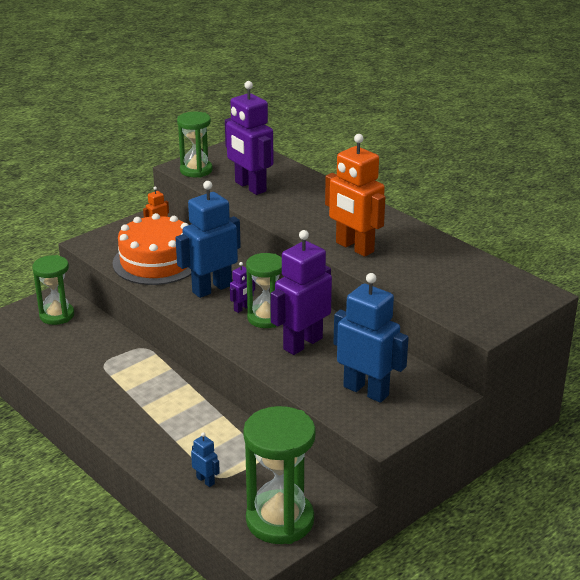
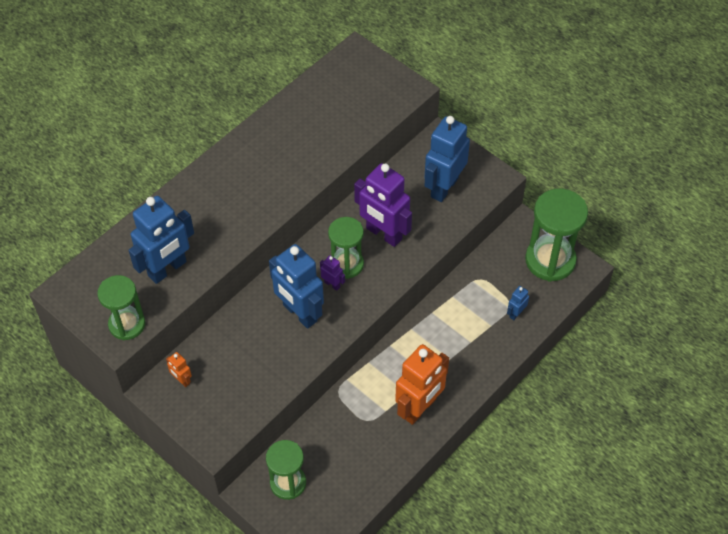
camera: 95 degrees left, 25 degrees up
orange cake [113,213,191,285] -> none
purple robot [225,81,273,195] -> blue robot [129,196,194,284]
orange robot [325,134,385,257] -> orange robot moved to [395,344,449,425]

